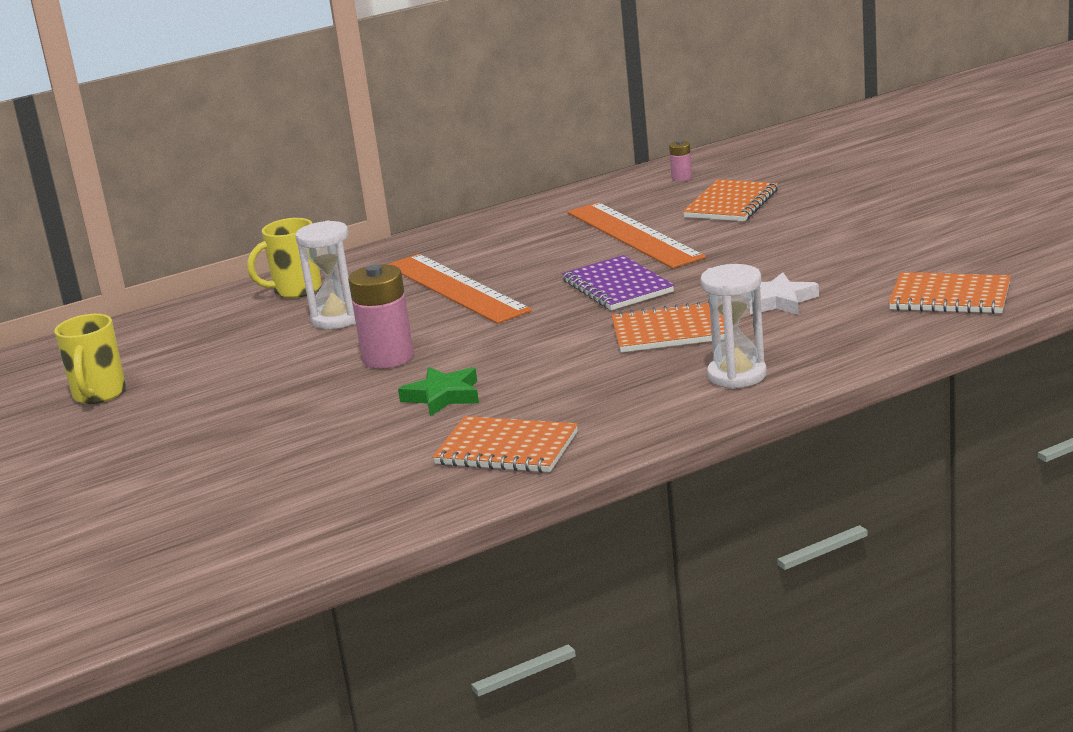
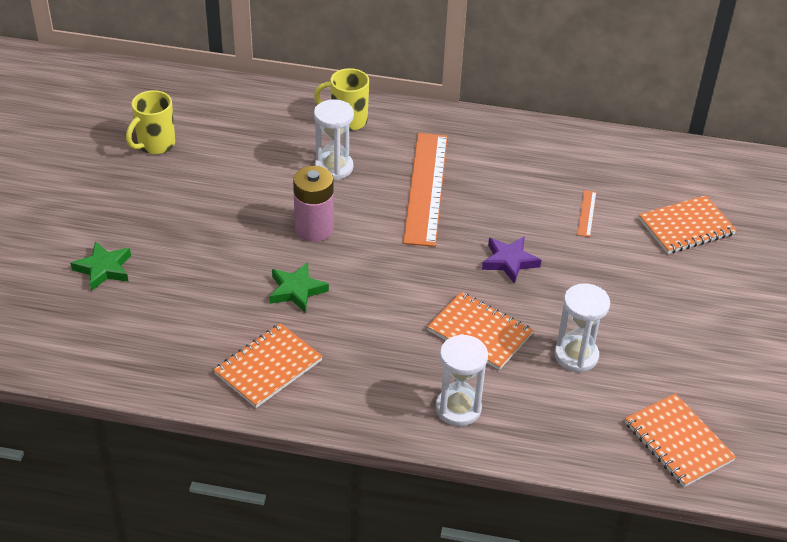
camera: 35 degrees right, 20 degrees up
orange notebook [433,416,578,473] -> orange notebook turned 75 degrees clockwise [214,323,323,408]
purple notebook [562,255,674,310] -> purple star [482,236,541,284]
orange ruler [567,202,706,268] -> orange ruler [577,190,596,237], size x0.40
pink battery [669,140,692,182] -> none
white star [750,273,819,315] -> white hourglass [555,283,610,373]
none -> green star [71,241,131,291]

